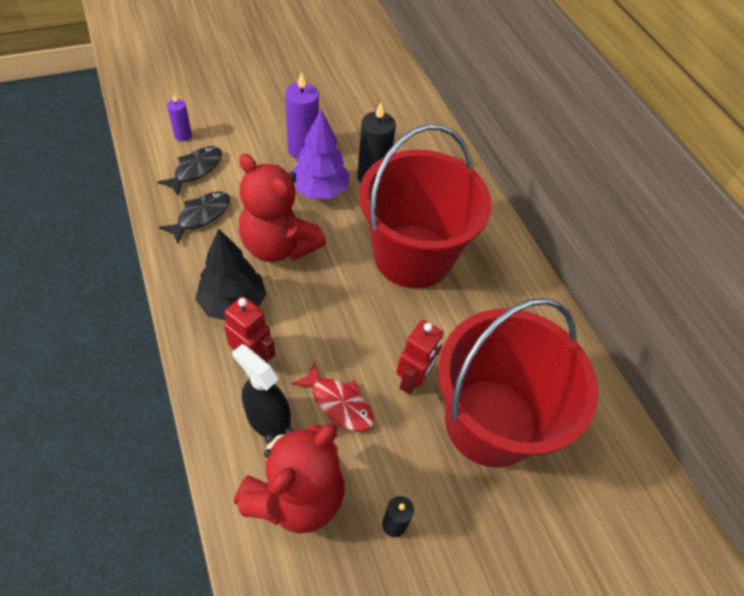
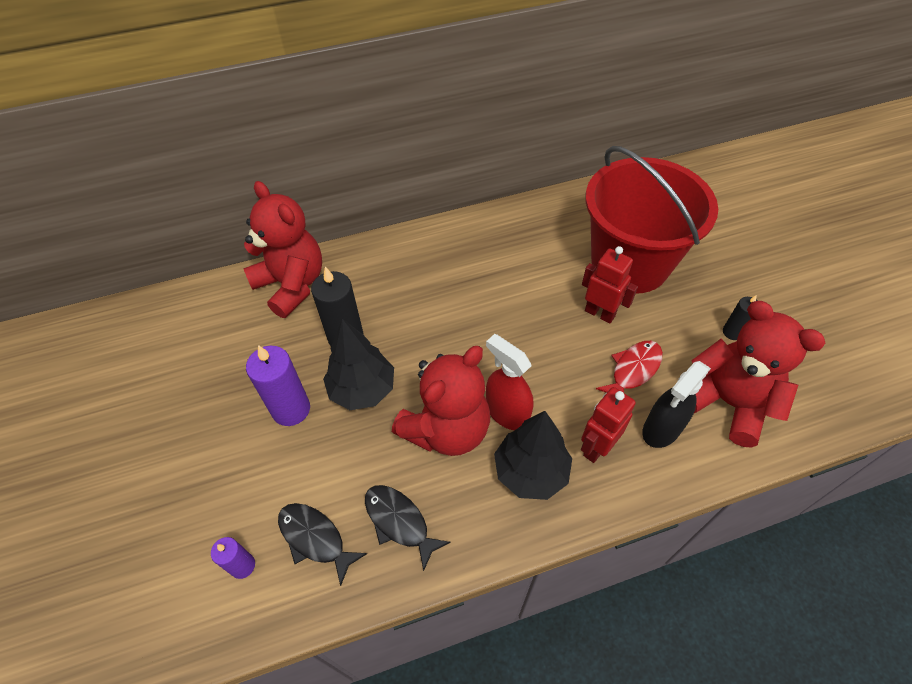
camera: 80 degrees left, 0 degrees up
purple tree [292,109,350,199] -> black tree [323,319,394,410]
red bucket [359,124,492,289] -> none
none -> red teddy bear [243,181,322,318]
none -> red spray bottle [486,334,533,430]

